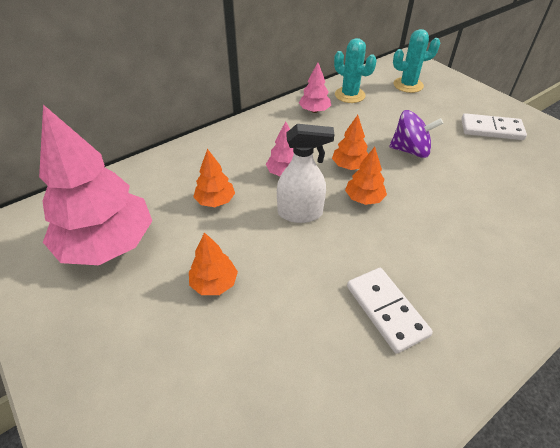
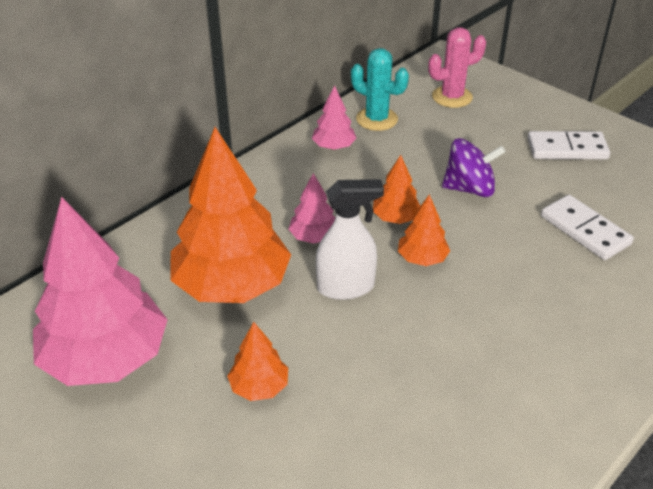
camera: 10 degrees left, 5 degrees down
orange tree [193,149,235,207] -> orange tree [170,127,291,303], size x2.21
white domino [347,268,433,354] -> white domino moved to [541,195,634,260]
turquoise cactus [393,29,440,93] -> pink cactus [428,27,486,108]

